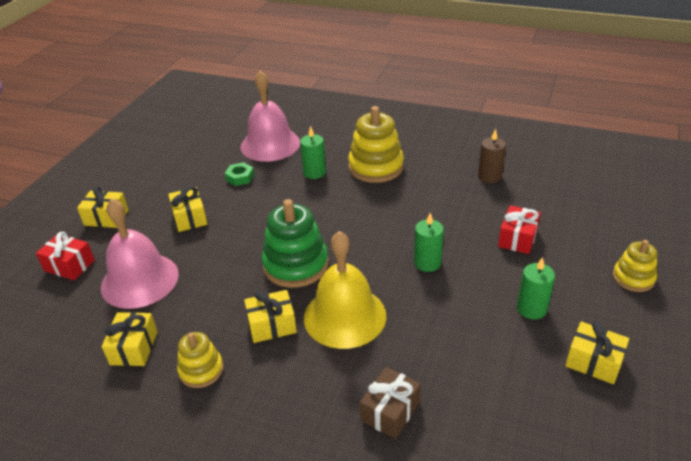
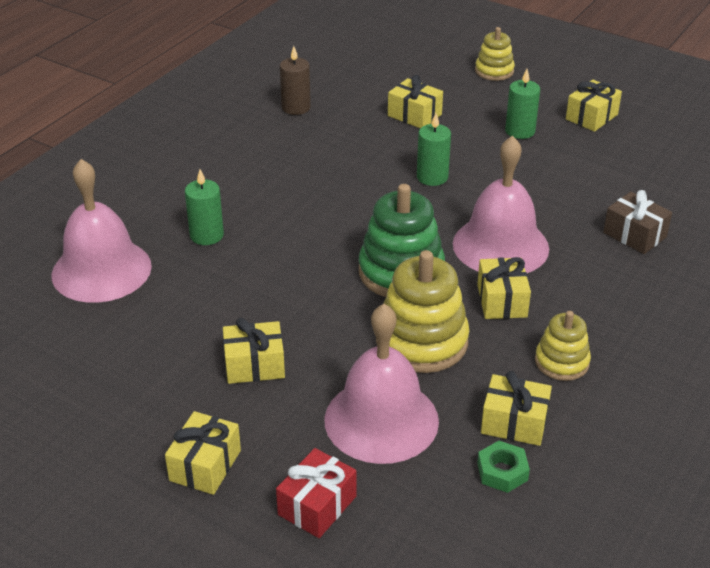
camera: 80 degrees left, 0 degrees up
green nut [225,162,254,186] -> green nut moved to [477,441,530,493]
yellow bell [304,231,386,349] -> pink bell [453,136,549,273]
yellow stacking toy [348,106,404,183] -> yellow stacking toy moved to [376,250,470,373]
red gift [498,205,541,254] -> yellow gift [388,75,443,128]

